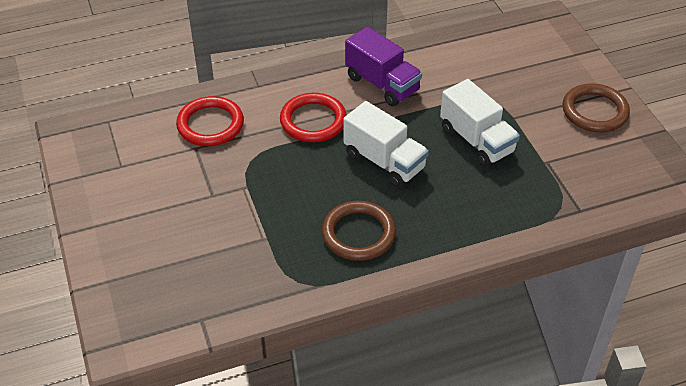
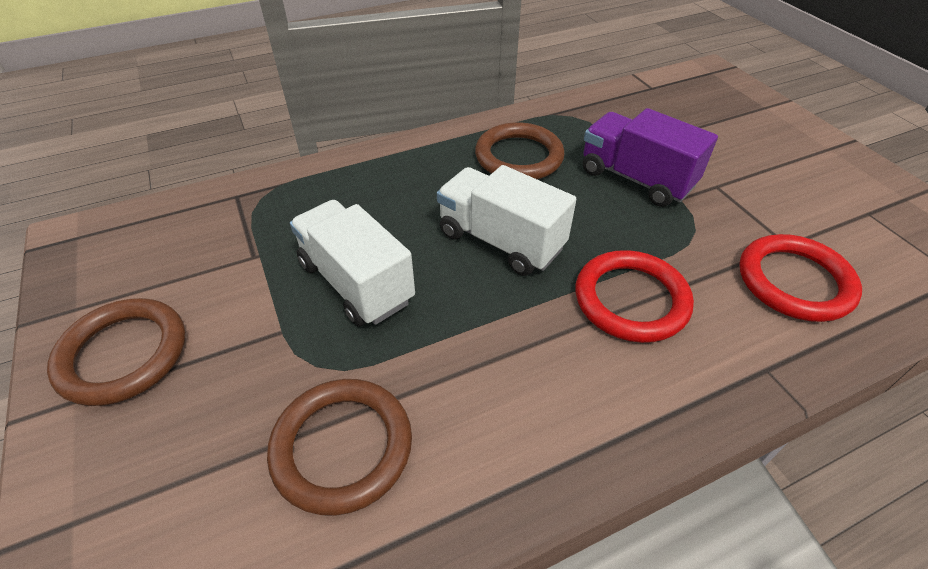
camera: 175 degrees right, 0 degrees up
purple truck [345,26,422,106] -> purple truck moved to [583,108,718,207]
none -> brown ring [267,379,412,516]

